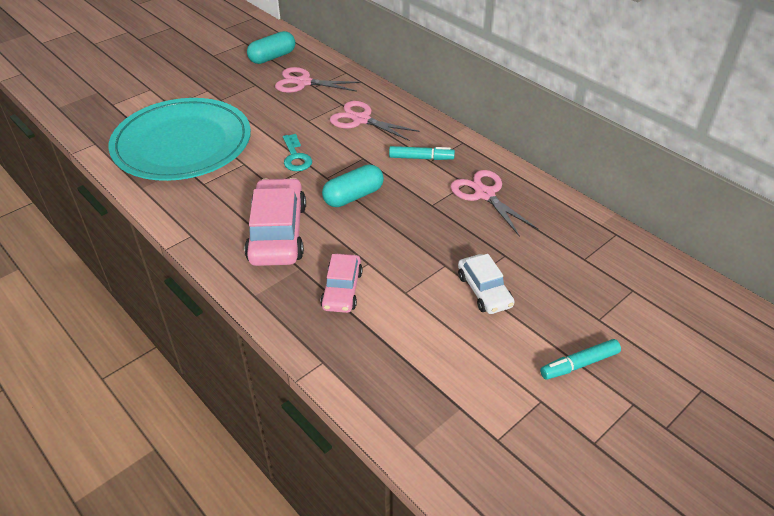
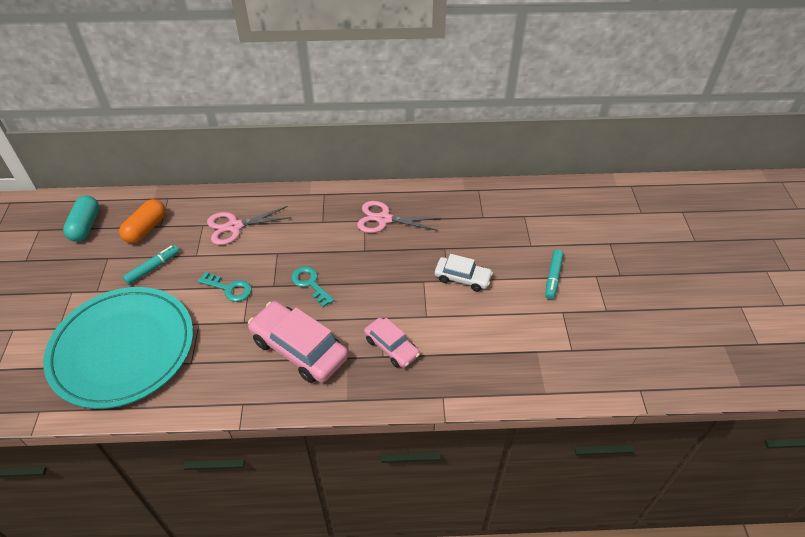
camera: 50 degrees left, 5 degrees up
pink scissors [275,67,361,93] -> orange capsule [119,199,166,243]
turquoise capsule [322,164,384,207] -> turquoise key [291,266,334,307]
turquoise marker [389,146,455,160] -> turquoise marker moved to [123,245,179,285]

